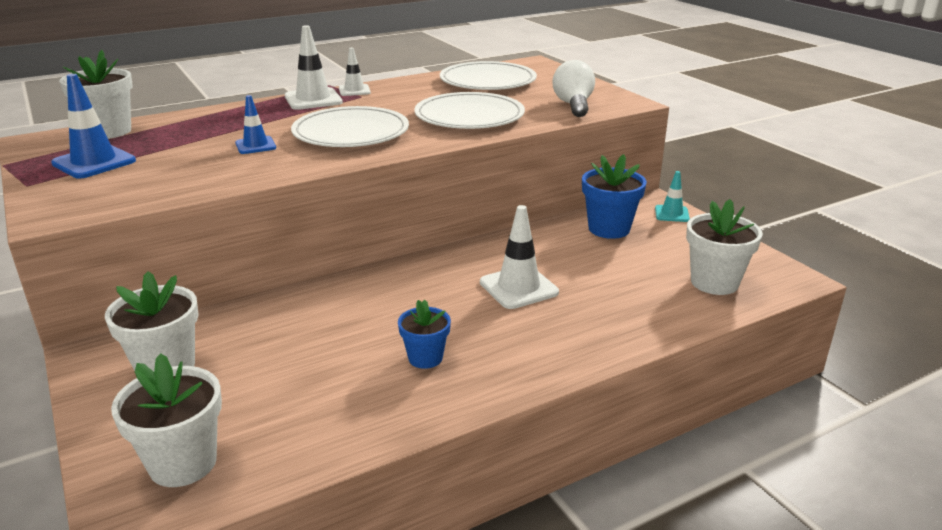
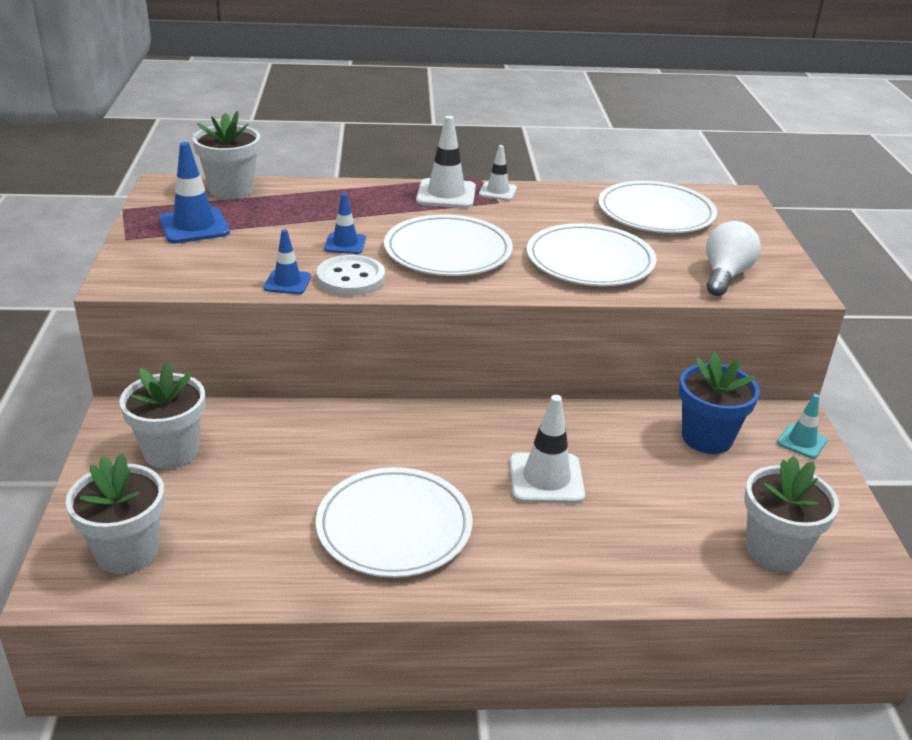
camera: 25 degrees right, 5 degrees up
blue flower pot [398,300,451,369] -> white plate [316,467,473,578]
none -> blue traffic cone [264,229,311,294]
none -> white button [317,255,385,296]

